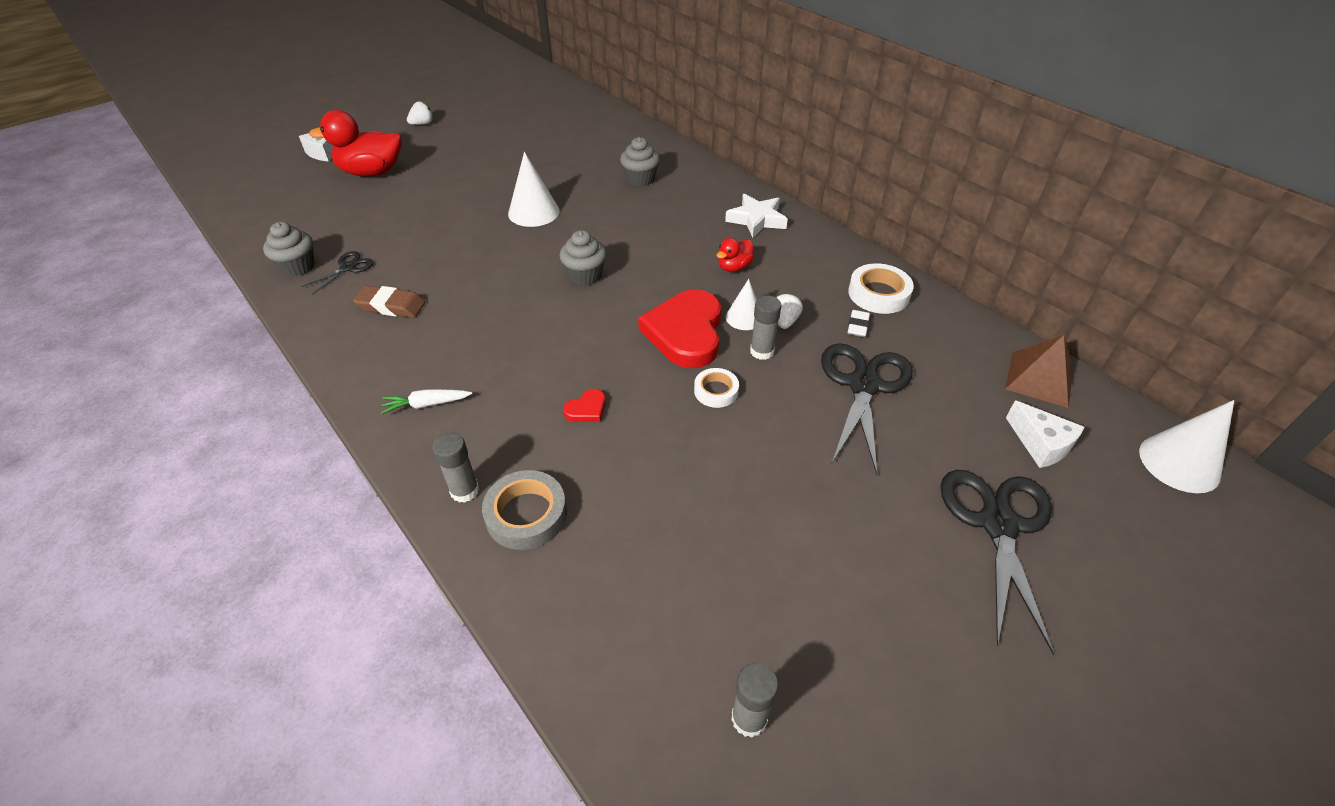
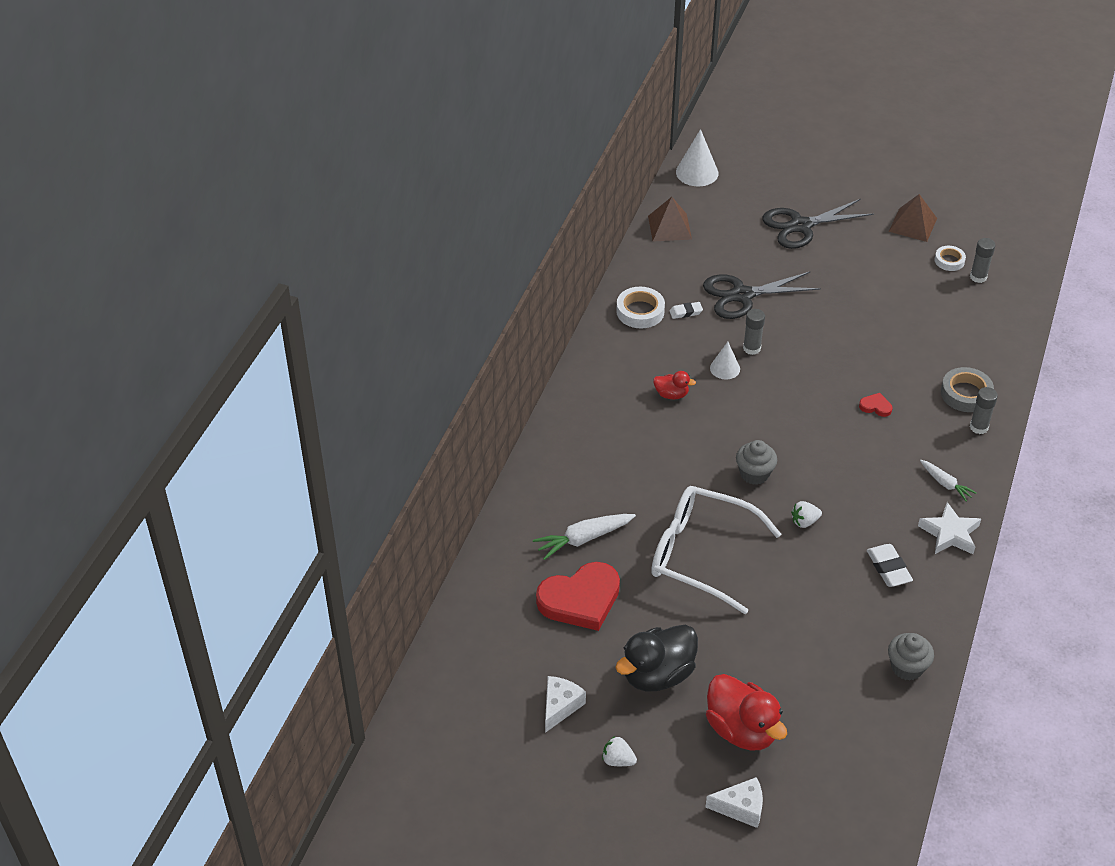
camera: 120 degrees left, 0 degrees up
black scissors [301,251,374,294] -> none
brown eraser [353,285,425,318] -> white eraser [867,544,913,587]
white cone [508,152,560,227] -> white glasses [651,486,781,615]
grey cupcake [620,137,660,187] -> none
red heart [638,289,721,368] -> red heart moved to [536,562,620,631]
white tape [694,368,739,408] -> white tape moved to [935,246,966,271]
white star [725,194,788,238] -> white star moved to [918,502,981,554]
white strawberry [776,293,803,329] -> white strawberry moved to [791,501,822,528]
white cheese [1006,400,1084,468] -> white cheese moved to [545,676,586,733]
none -> white carrot [533,514,636,560]
none -> black duck [615,625,698,691]
none -> brown pyramid [889,194,937,242]

